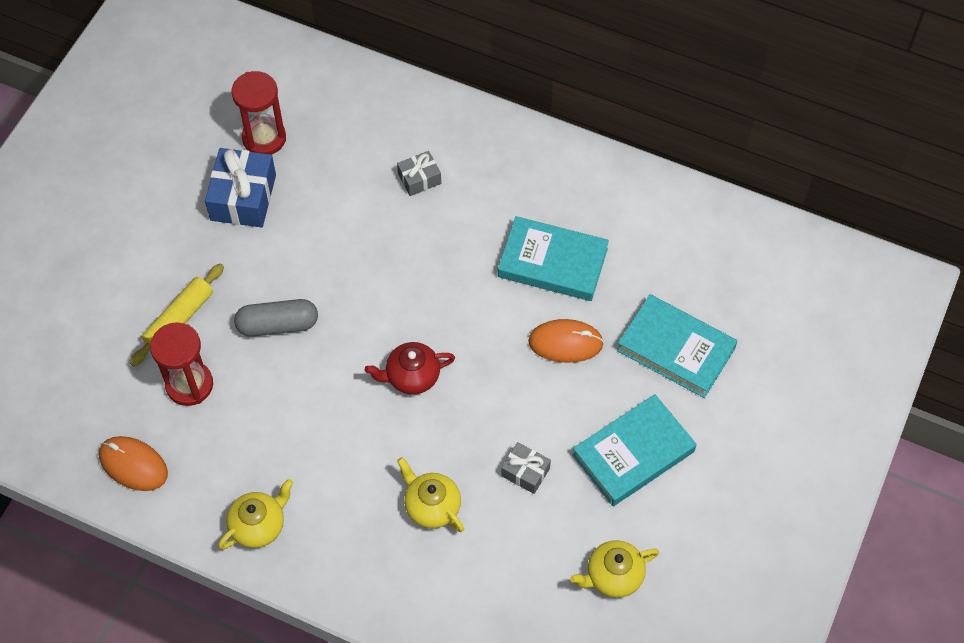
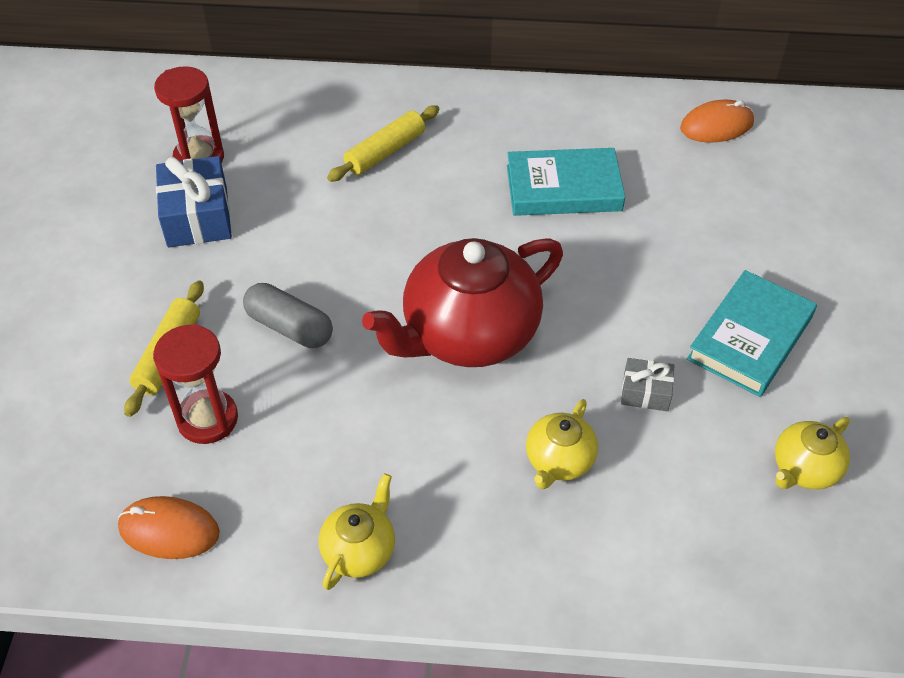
camera: 20 degrees left, 10 degrees down
grey capsule [234,299,318,337] -> grey capsule turned 60 degrees clockwise [243,283,333,348]
red teapot [365,342,455,395] -> red teapot [362,238,563,367], size x2.09
grey gift [397,151,441,196] -> yellow rolling pin [327,105,440,182]
yellow teapot [397,457,464,532] -> yellow teapot turned 90 degrees counterclockwise [526,399,598,489]
orange mouse [528,319,604,363] -> orange mouse moved to [680,99,754,143]
turquoise book [617,294,737,398] -> none

